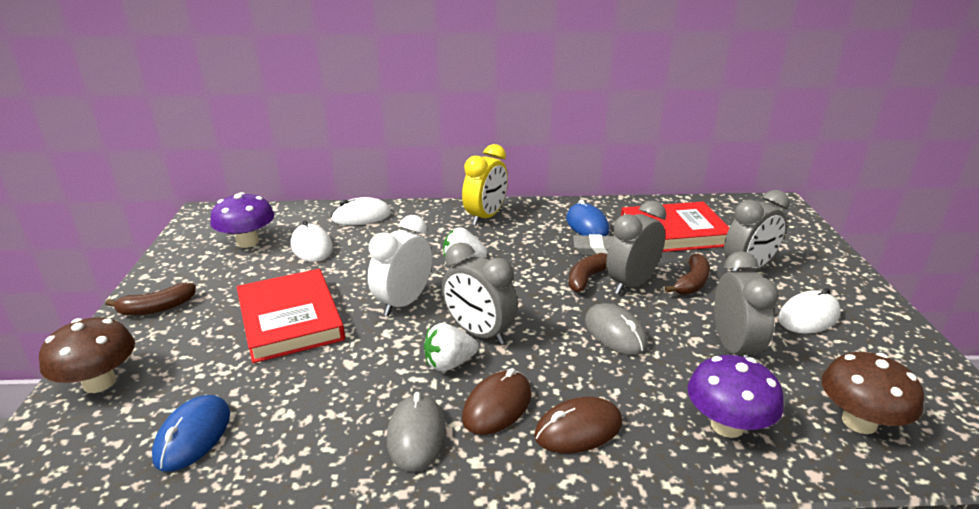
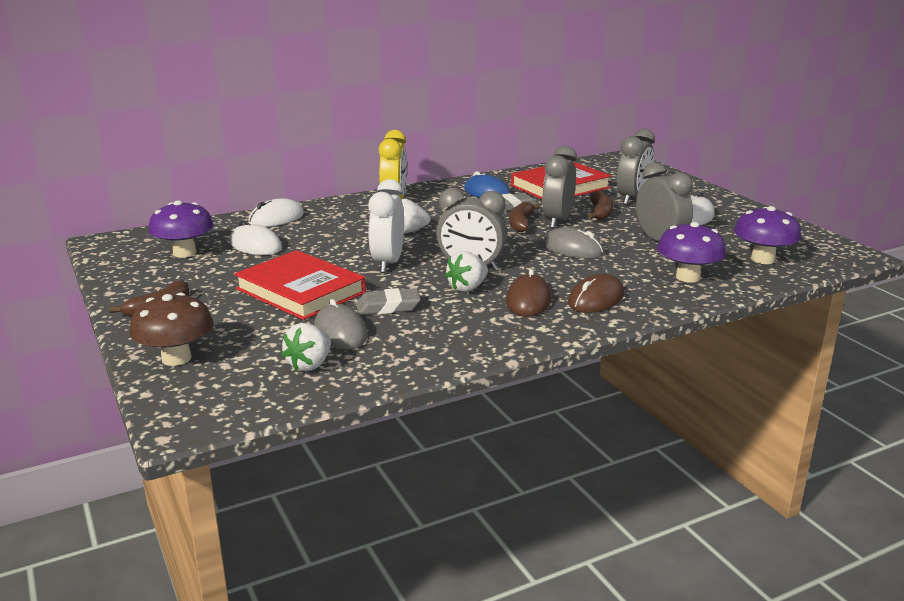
camera: 25 degrees left, 5 degrees down
blue mouse [152,395,230,471] -> white strawberry [282,323,331,372]
grey mouse [387,392,446,472] -> grey mouse moved to [314,299,368,350]
brown mushroom [822,352,924,434] -> purple mushroom [734,206,801,264]
none -> grey eraser [356,288,421,315]

